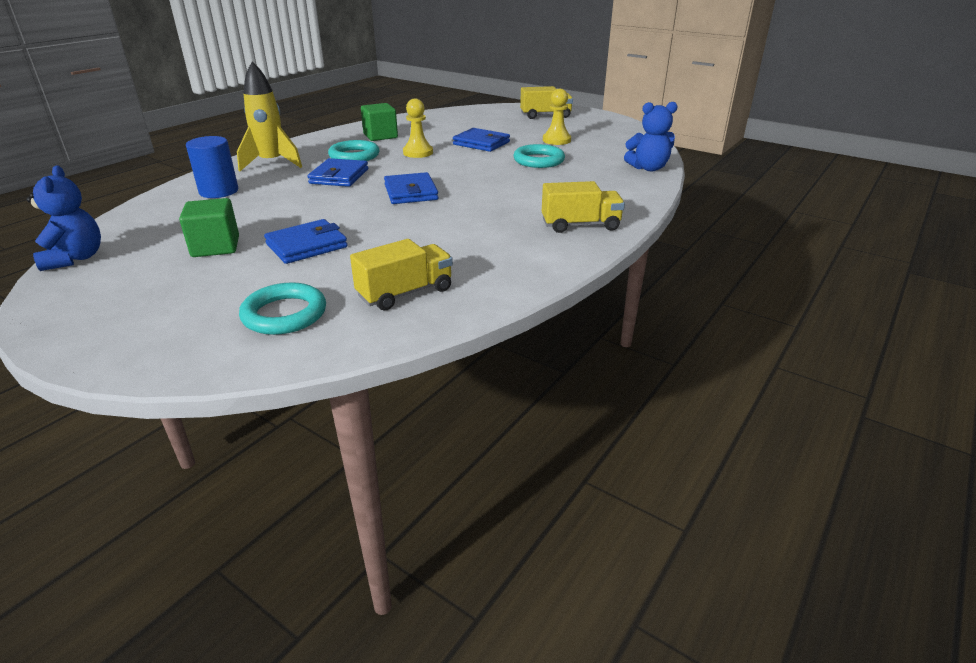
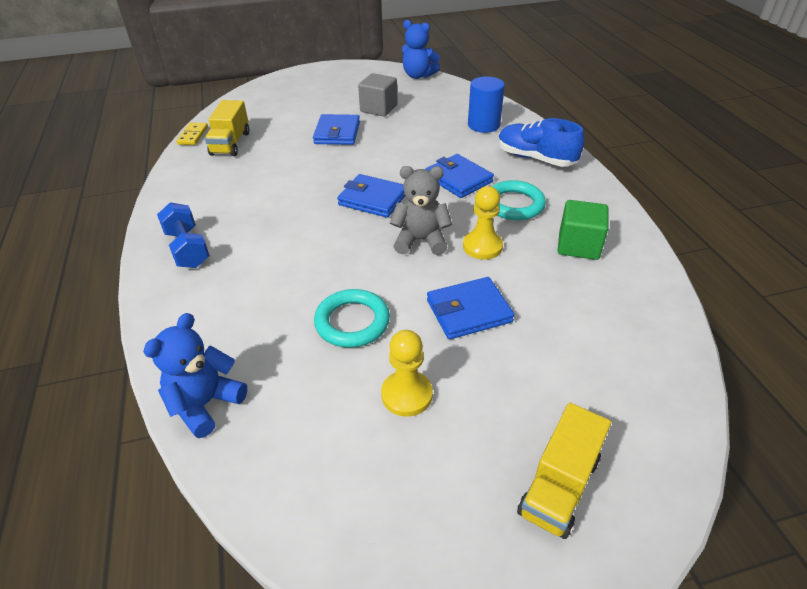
camera: 130 degrees right, 10 degrees up
green cube [179,198,239,257] -> grey cube [358,73,398,116]
yellow rocket [237,62,302,172] -> blue shoe [498,118,584,167]
turquoise ring [239,282,326,335] -> none
yellow truck [542,181,625,233] -> blue dumbbell [157,202,210,268]
none -> yellow domino [176,122,208,145]
none -> grey teddy bear [390,166,452,255]

